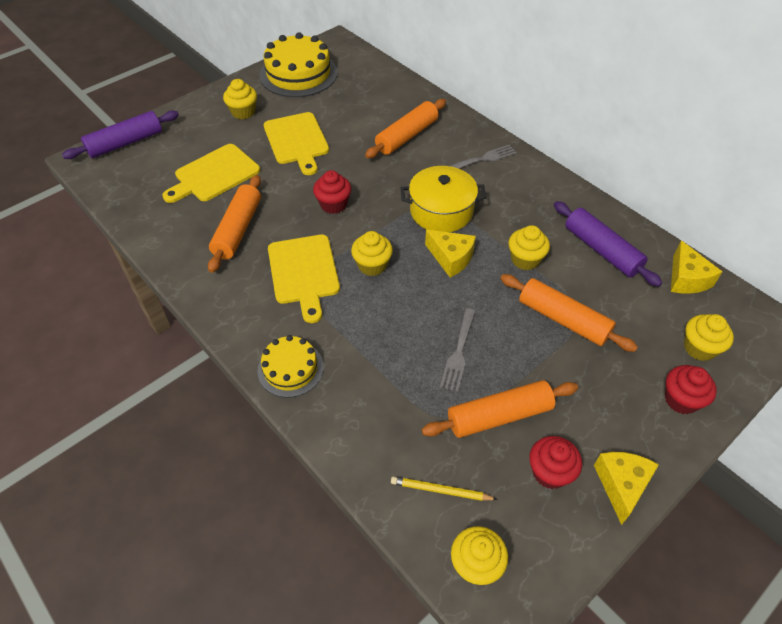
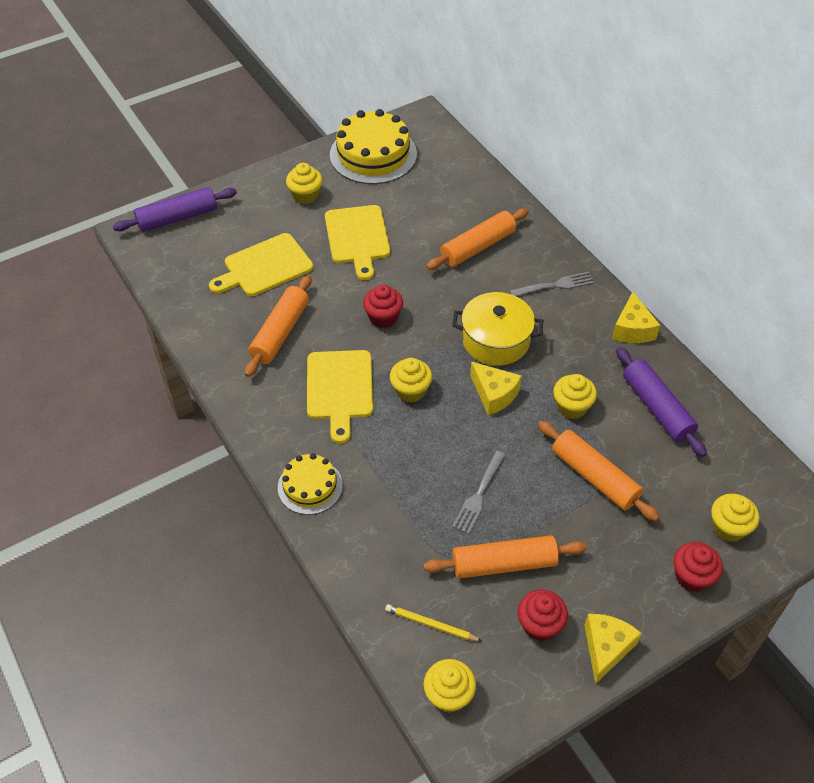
camera: 10 degrees right, 0 degrees up
yellow cheese [671,240,722,294] -> yellow cheese moved to [612,292,660,343]

